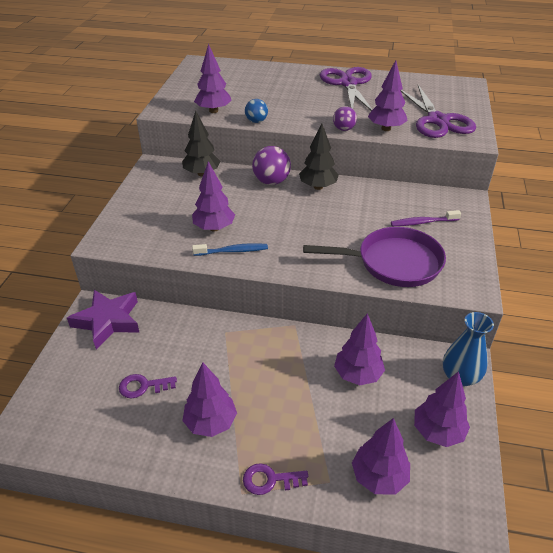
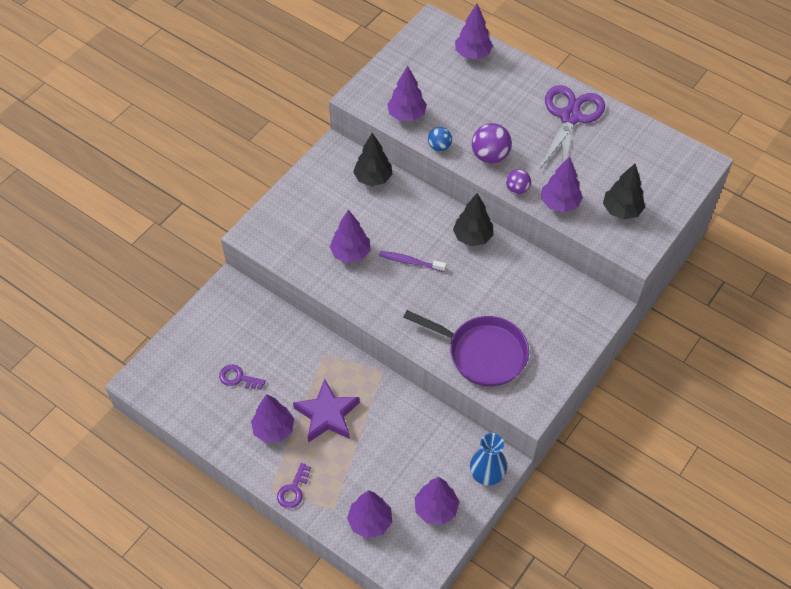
camera: 25 degrees right, 15 degrees up
purple star [67,290,140,349] -> purple star moved to [293,379,360,443]
blue toothbrush [192,243,268,256] -> none
purple key [243,463,308,495] -> purple key turned 90 degrees counterclockwise [277,463,311,509]
purple ball [252,146,291,185] -> purple ball moved to [472,123,512,163]
purple tree [334,313,385,385] -> purple tree moved to [455,4,493,59]
purple toothbrush [391,210,461,226] -> purple toothbrush moved to [379,251,446,272]
purple scissors [400,85,476,138] -> black tree [603,164,645,220]

